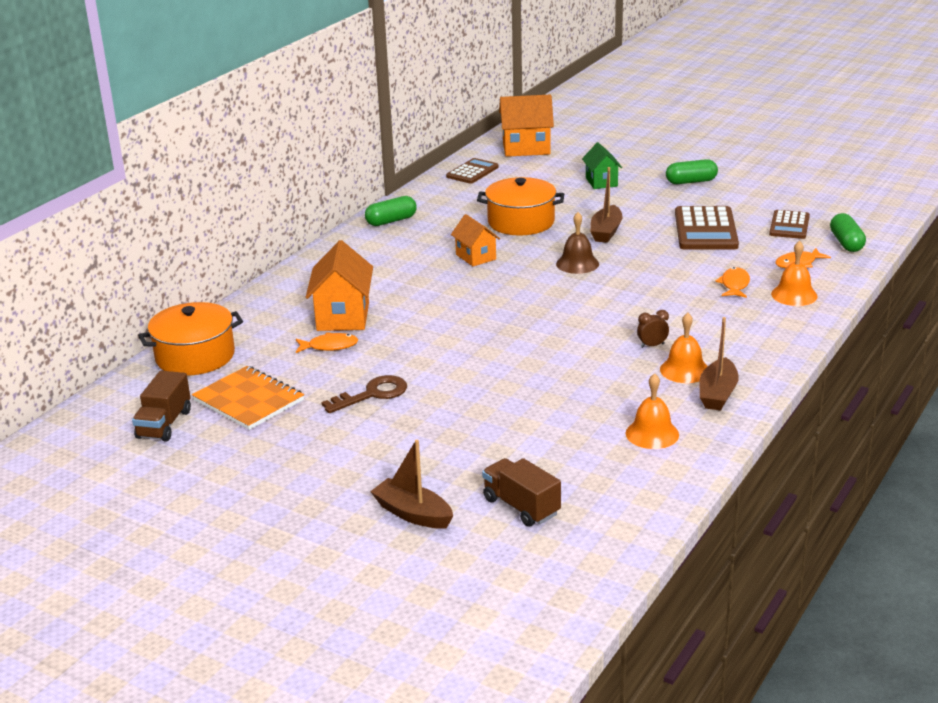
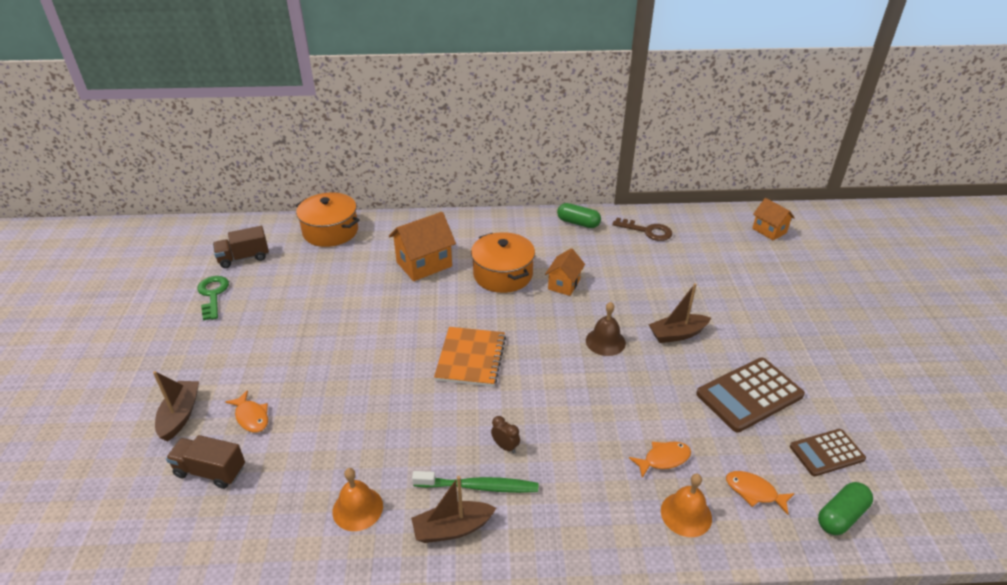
camera: 55 degrees right, 10 degrees up
orange notebook [192,366,304,430] -> orange notebook moved to [434,327,506,387]
orange fish [296,332,358,353] -> orange fish moved to [225,390,268,432]
brown key [321,375,407,413] -> brown key moved to [612,218,672,241]
brown calculator [446,158,499,184] -> none
orange pot [477,177,564,236] -> orange pot moved to [471,232,535,293]
brown truck [482,458,561,527] -> brown truck turned 90 degrees counterclockwise [166,435,245,489]
orange house [499,94,554,157] -> orange house [752,198,795,240], size x0.62
green house [582,142,622,189] -> none
orange bell [660,313,708,383] -> green toothbrush [412,471,538,493]
green capsule [666,159,718,184] -> none
none -> green key [197,276,229,320]

